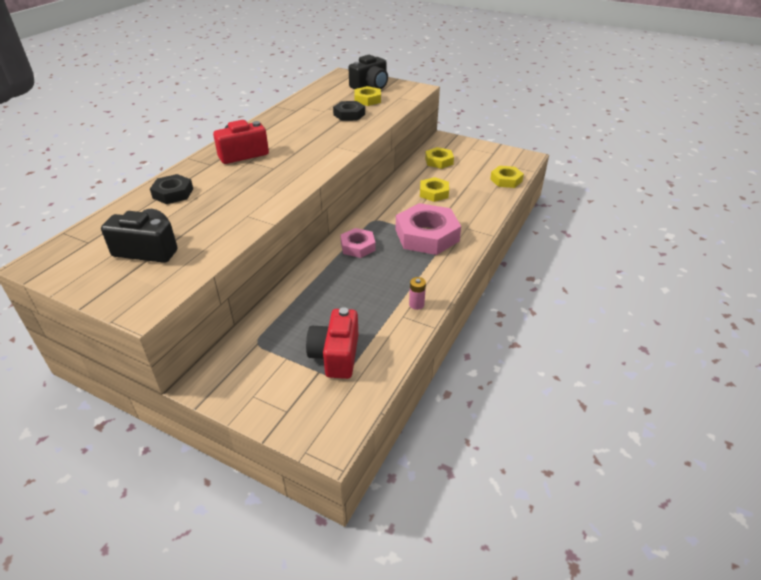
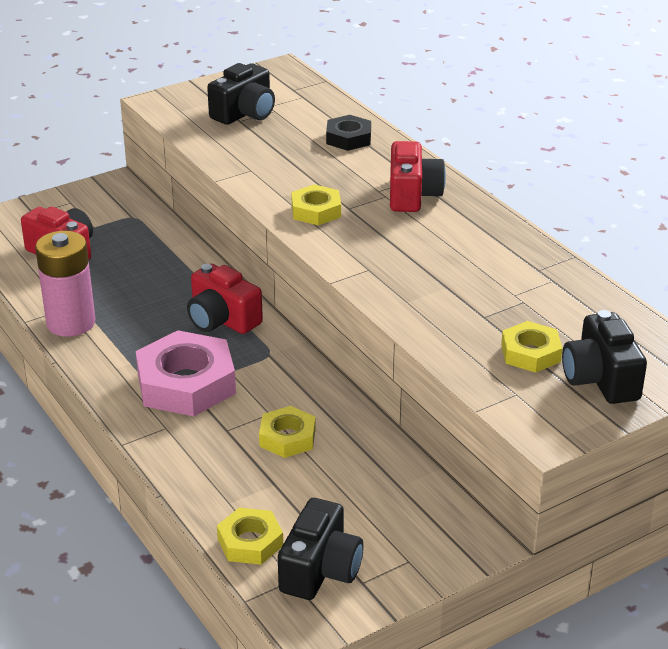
camera: 120 degrees right, 5 degrees down
black nut [333,101,365,121] -> none
pink nut [340,228,376,258] -> red camera [187,264,263,334]
pink battery [409,277,426,310] -> pink battery [35,231,95,337], size x2.44
yellow nut [425,147,454,169] -> yellow nut moved to [291,184,341,225]
none -> black camera [278,498,364,600]

